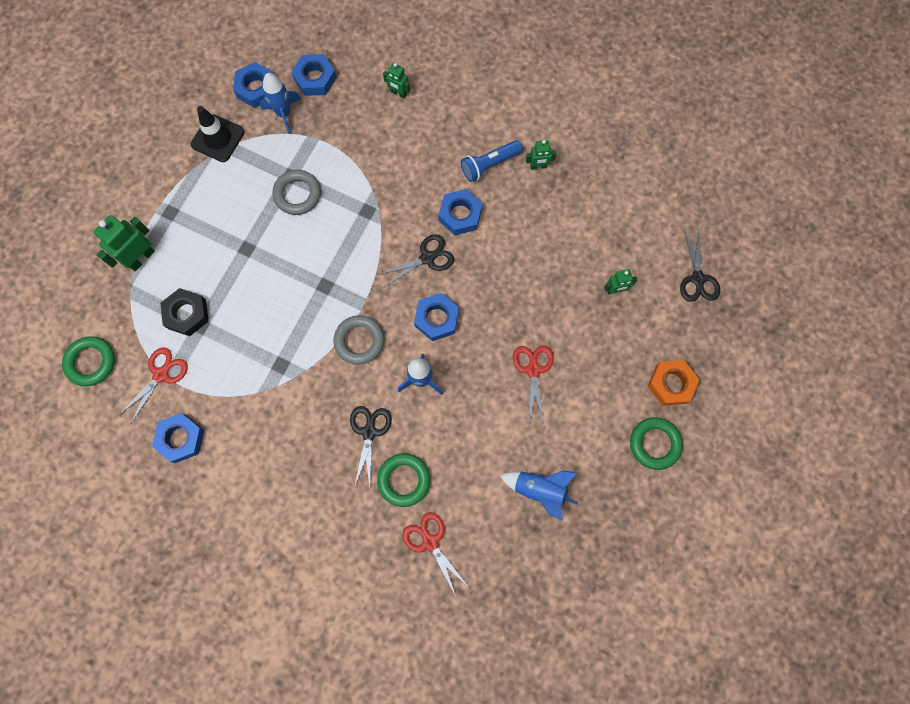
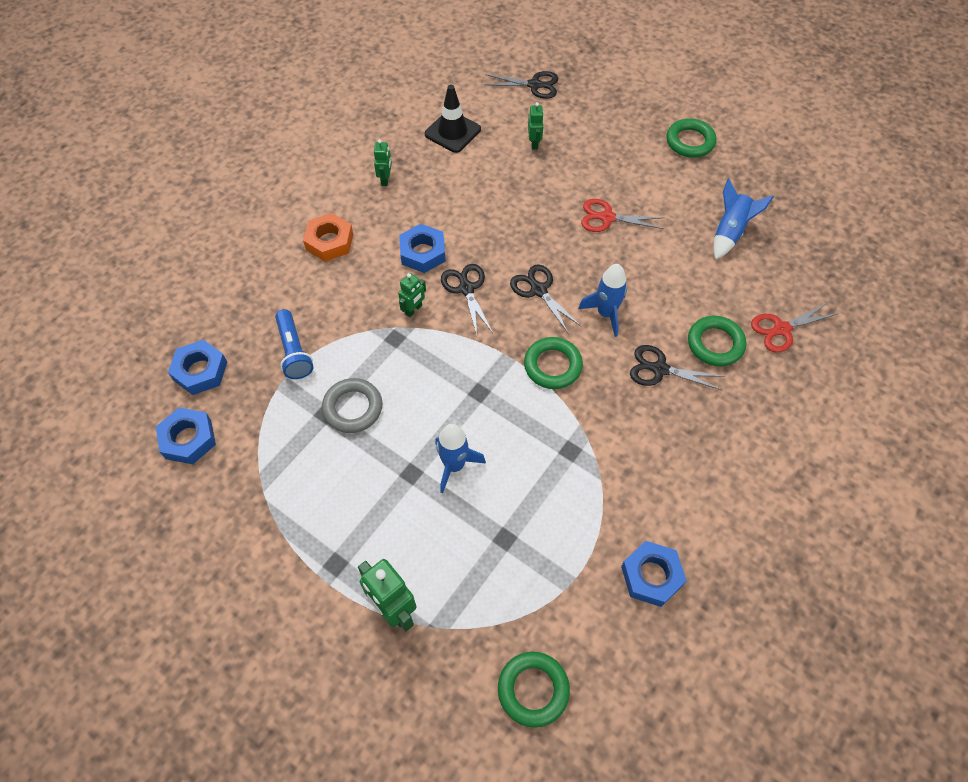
camera: 80 degrees left, 15 degrees down
red scissors [119,347,188,423] -> none
black nut [160,288,209,336] -> none
black traffic cone [191,106,245,162] -> black traffic cone moved to [425,85,481,153]
blue rocket [260,73,301,134] -> blue rocket moved to [435,424,486,493]
grey ring [333,315,384,365] -> green ring [524,337,583,389]
green robot [383,63,410,99] -> green robot moved to [398,273,426,317]
blue nut [414,293,459,341] -> black scissors [510,264,582,334]
blue flashlight [461,140,522,182] -> blue flashlight moved to [275,309,314,379]
orange nut [648,360,699,406] -> orange nut moved to [303,213,353,262]

